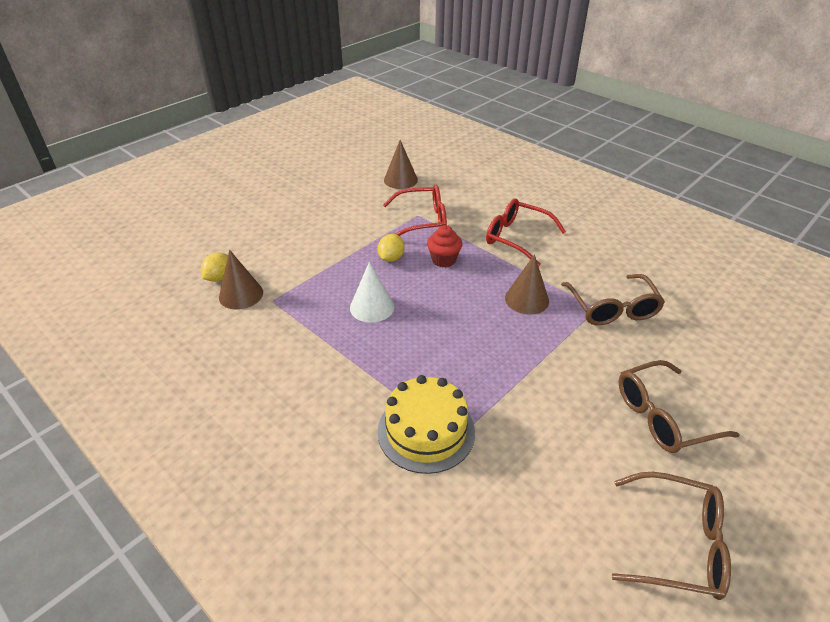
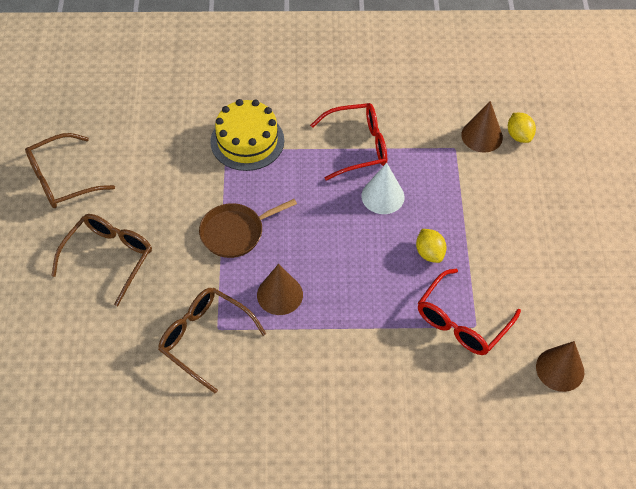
camera: 135 degrees right, 15 degrees up
red cupcake [427,225,462,267] -> none
red glasses [486,199,566,266] -> red glasses moved to [310,103,387,181]
none -> brown pan [199,199,297,258]

